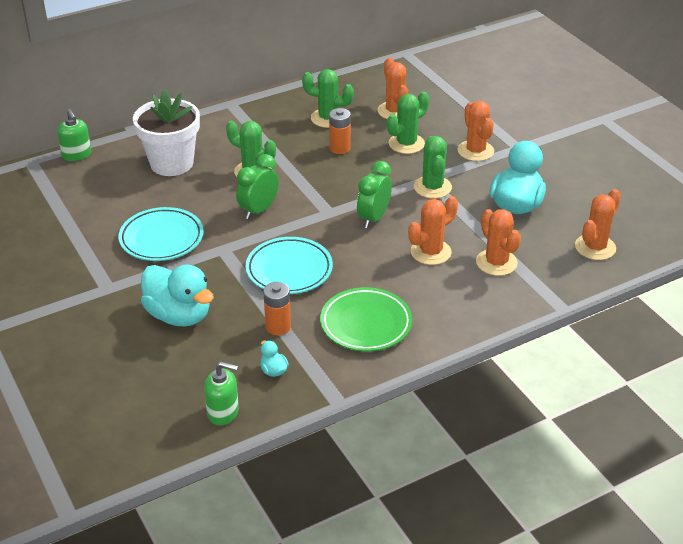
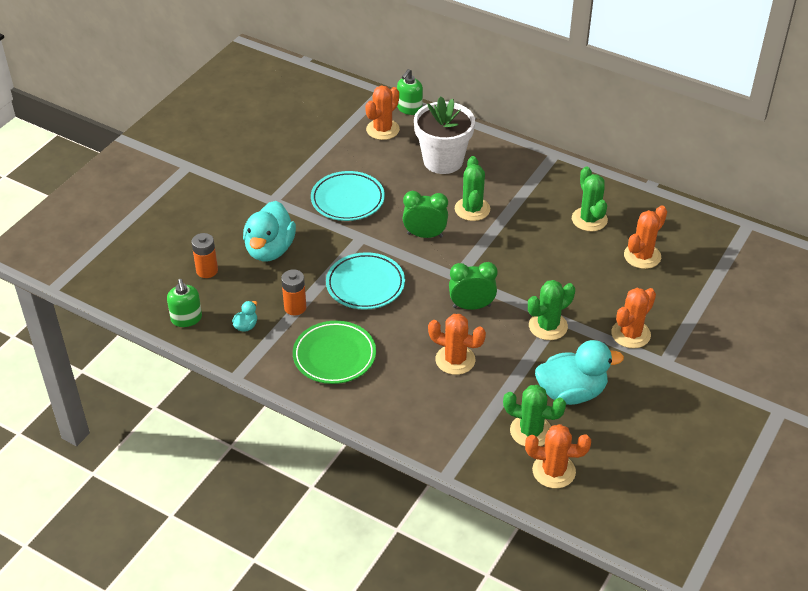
camera: 60 degrees right, 5 degrees up
orange battery [329,108,351,154] -> orange battery moved to [191,233,218,278]
green cactus [387,92,429,154] -> green cactus moved to [503,385,566,446]
orange cactus [476,209,521,276] -> orange cactus moved to [365,85,400,140]

